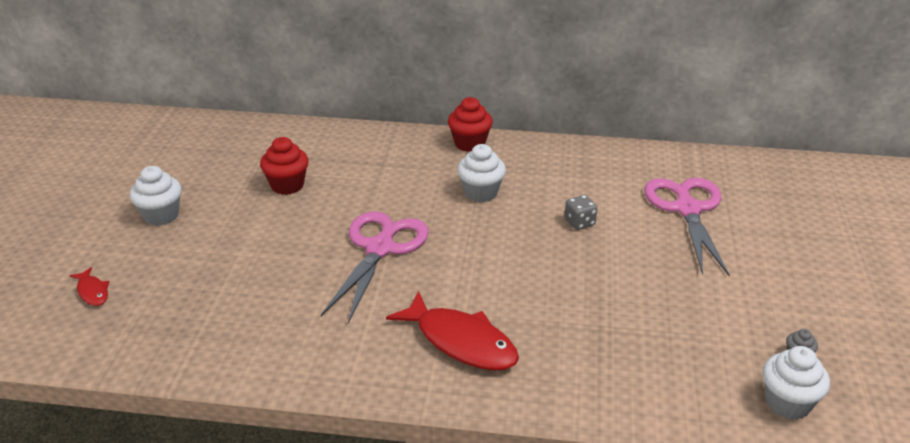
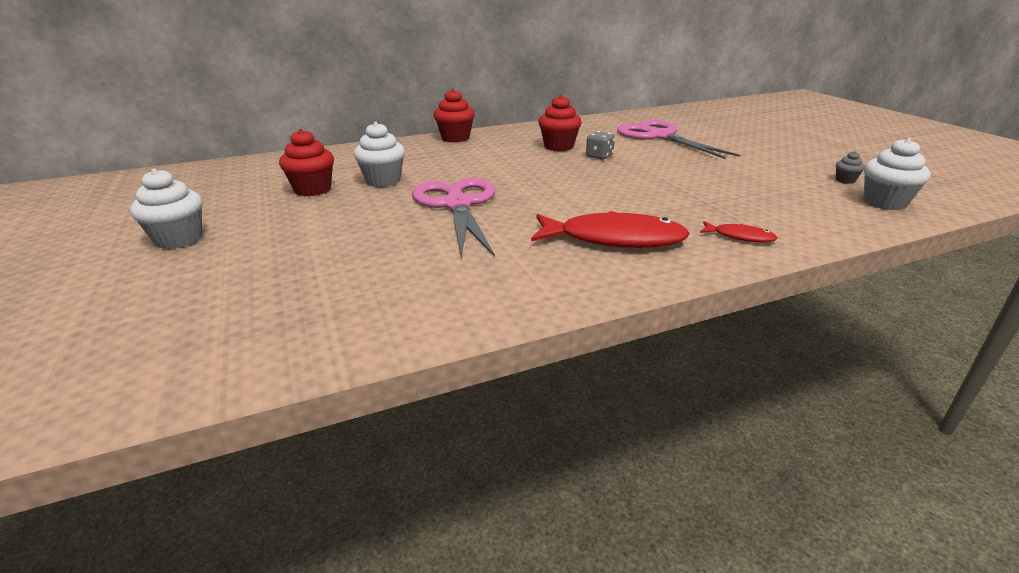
camera: 30 degrees left, 5 degrees down
red fish [69,267,109,306] -> red fish moved to [700,221,778,243]
white cupcake [457,144,506,202] -> white cupcake moved to [354,122,405,187]
none -> red cupcake [538,95,582,151]

